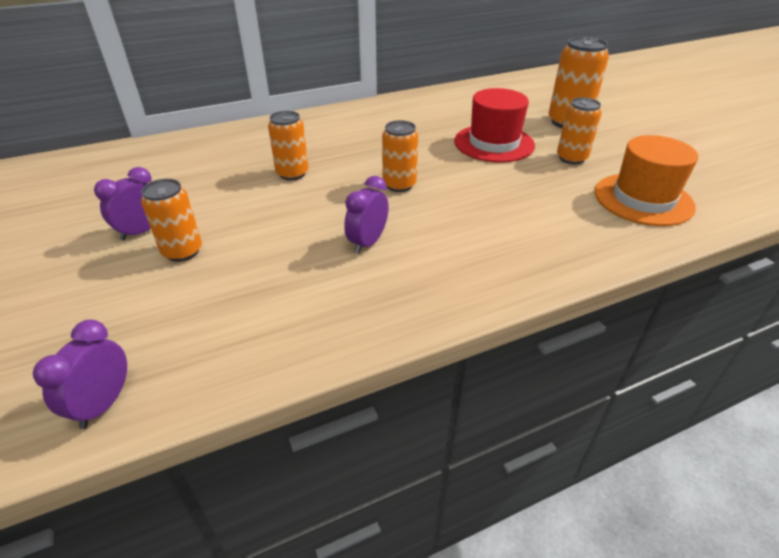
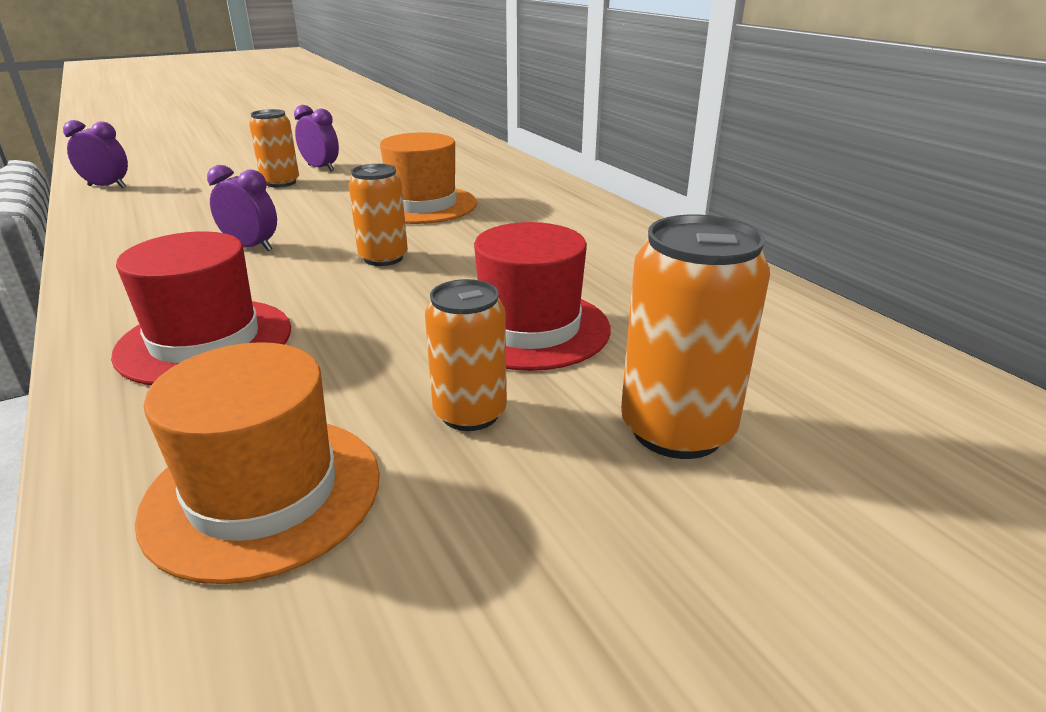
camera: 85 degrees right, 10 degrees down
orange can [268,111,309,180] -> orange hat [380,133,477,224]
none -> red hat [111,231,291,385]

